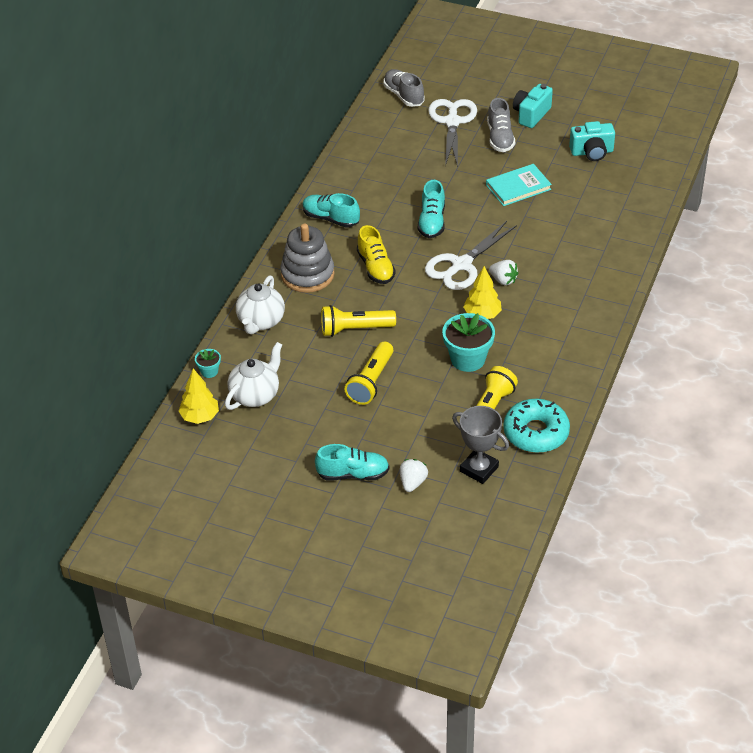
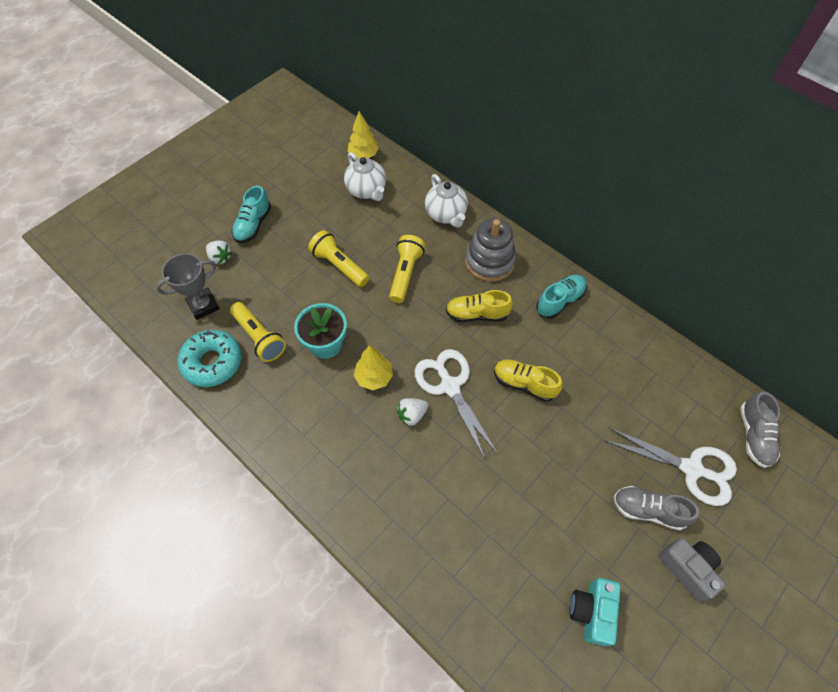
camera: 110 degrees right, 15 degrees up
turquoise flower pot [195,349,221,378] -> none
white teapot [236,275,285,334] -> white teapot turned 150 degrees counterclockwise [425,174,468,228]
grey shoe [383,69,425,107] -> grey shoe turned 105 degrees clockwise [740,391,780,468]
turquoise shoe [418,180,445,238] -> yellow shoe [494,359,563,402]
turquoise book [486,164,552,206] -> none
turquoise camera [513,84,553,128] -> grey camera [658,538,725,602]

